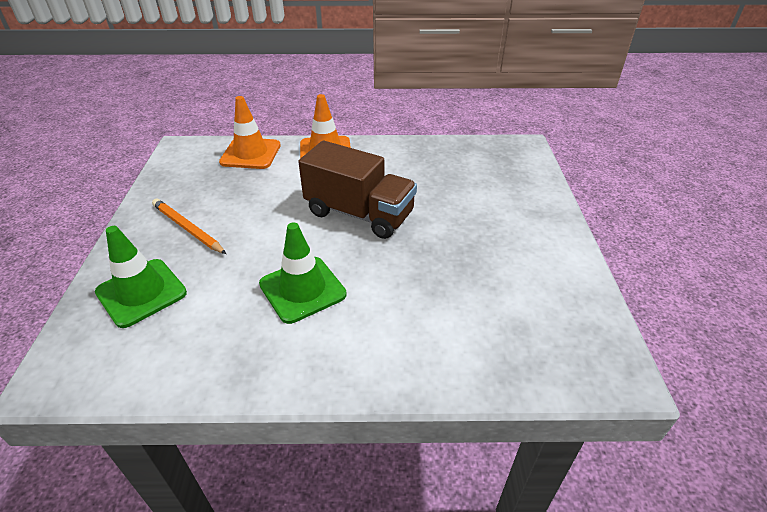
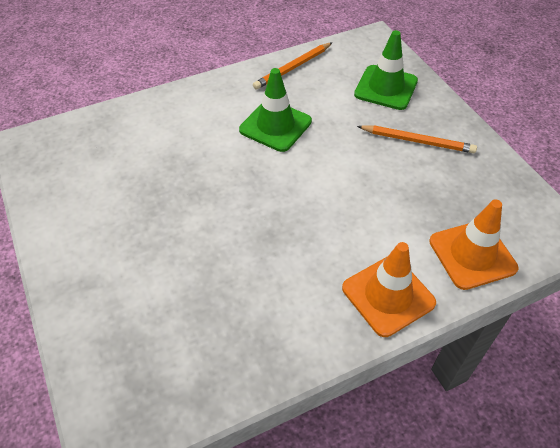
camera: 155 degrees right, 10 degrees up
brown truck [298,141,417,239] -> none
none -> orange pencil [253,42,333,90]

